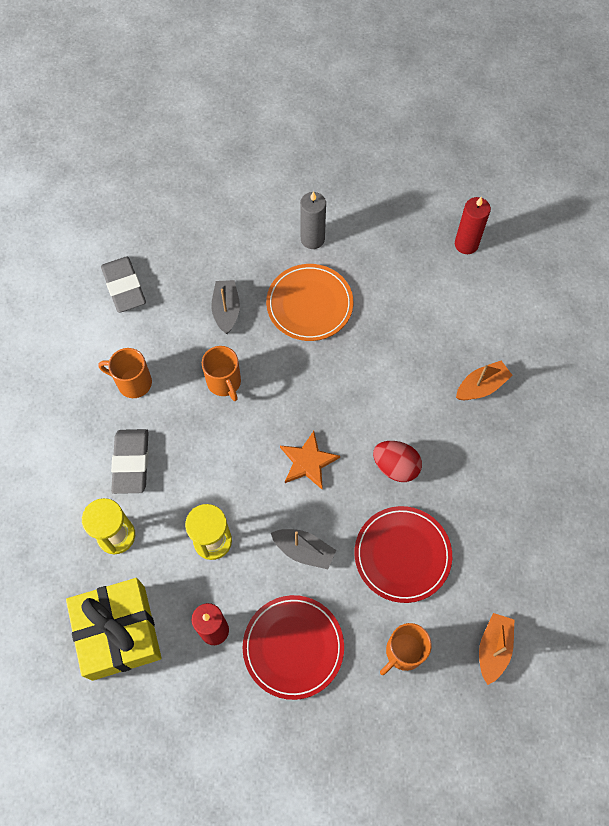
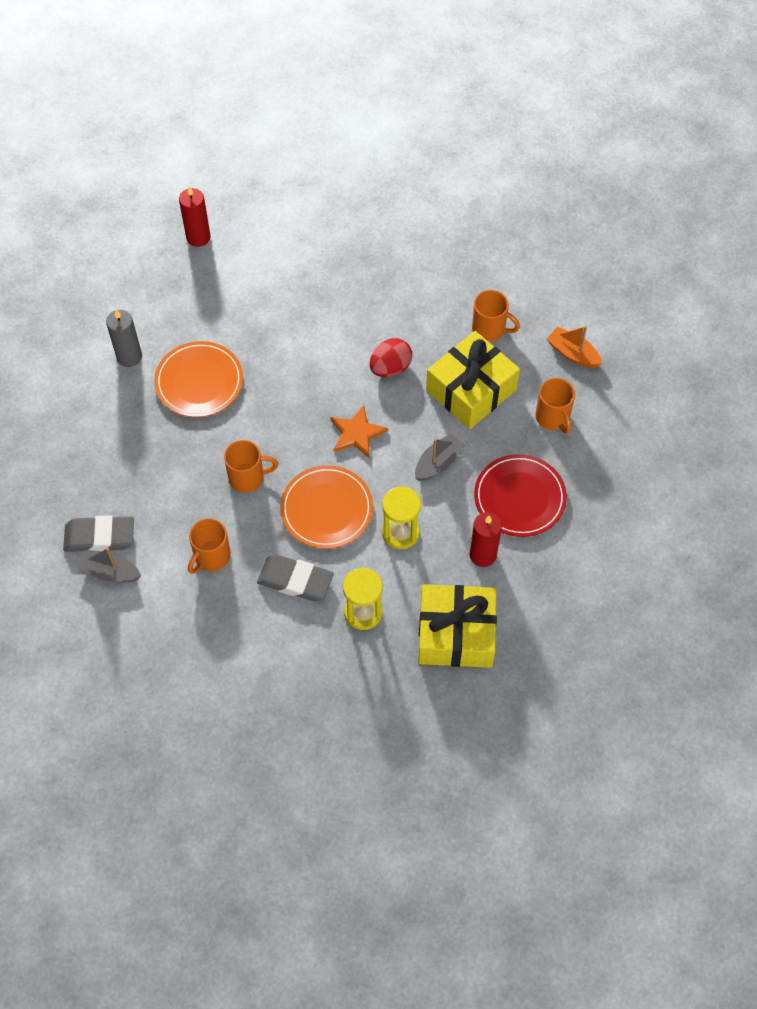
camera: 70 degrees left, 5 degrees down
grey boat [211,280,240,334] -> grey boat moved to [77,548,141,582]
red plate [355,506,452,603] -> yellow gift [426,331,520,429]
orange boat [456,361,513,400] -> none
none -> orange plate [280,465,373,549]
none -> orange mug [472,290,520,342]

